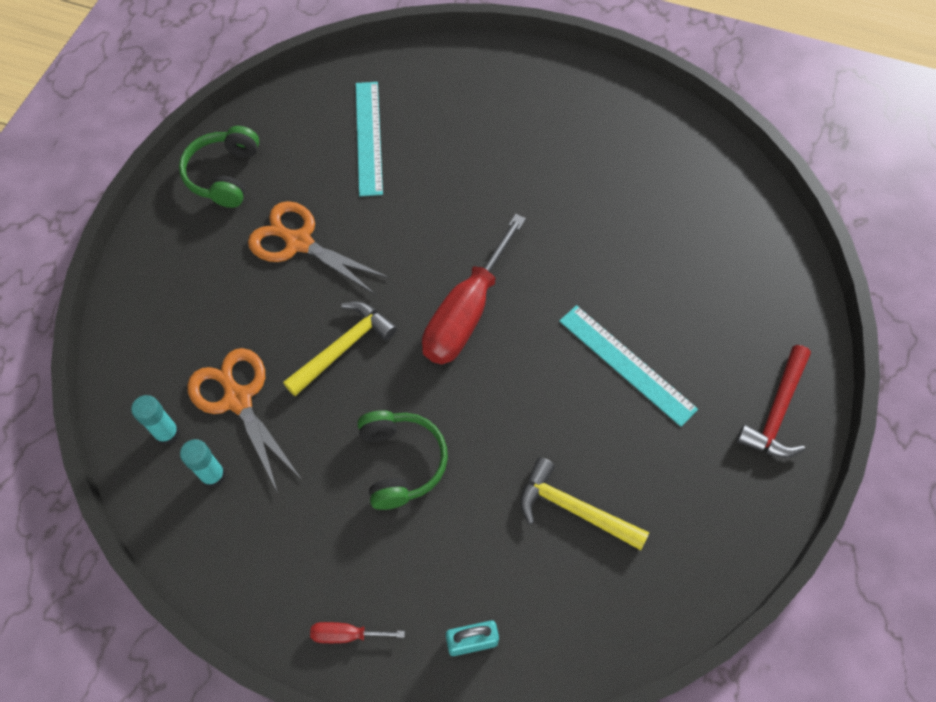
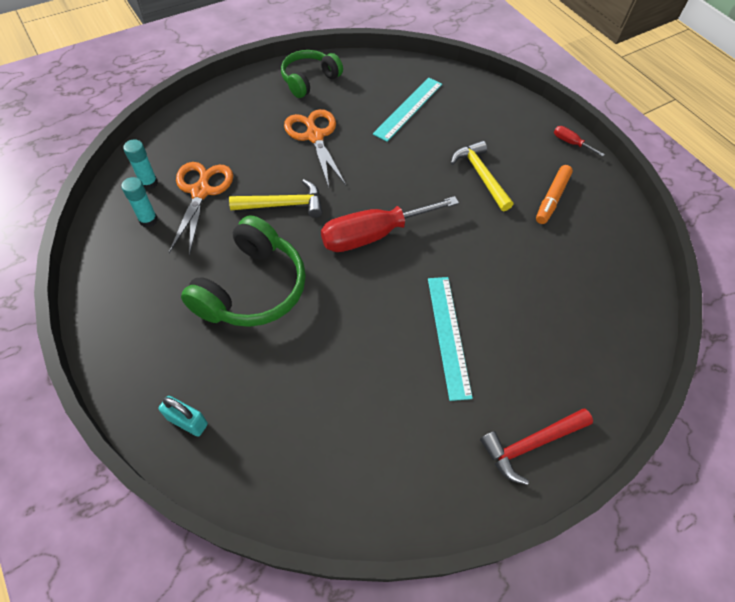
camera: 35 degrees right, 5 degrees down
red screwdriver [310,622,405,643] -> red screwdriver moved to [554,126,605,156]
green headphones [357,410,448,510] -> green headphones [181,215,306,327], size x1.50
yellow hammer [520,457,649,550] -> yellow hammer moved to [451,141,513,211]
none -> orange marker [536,165,573,224]

